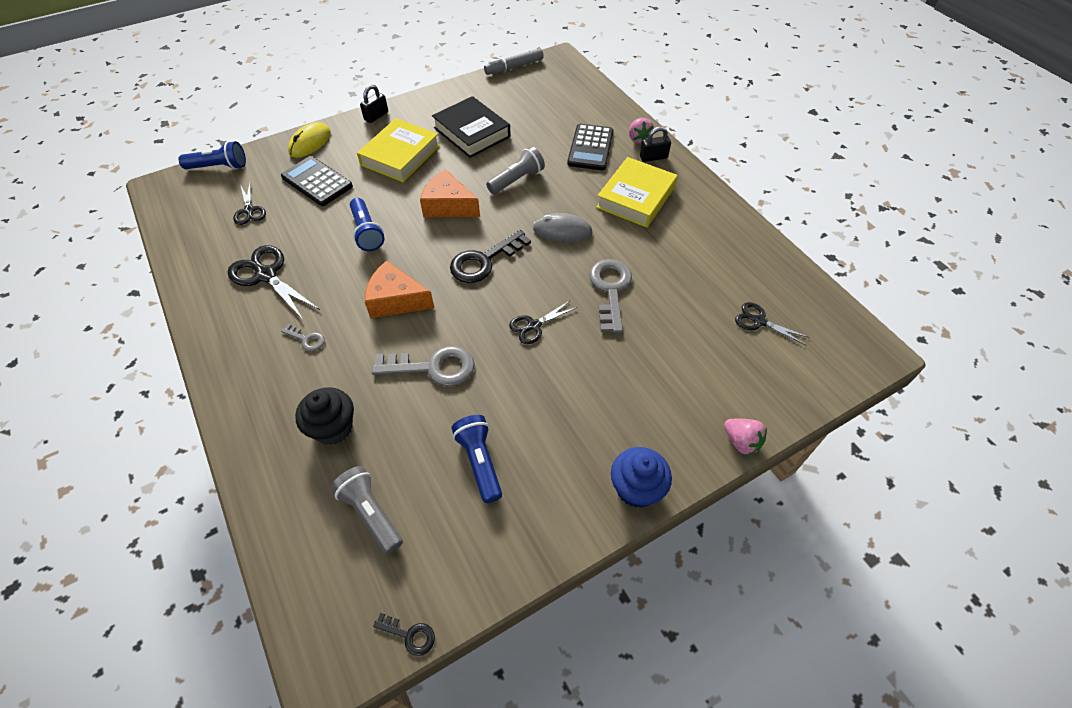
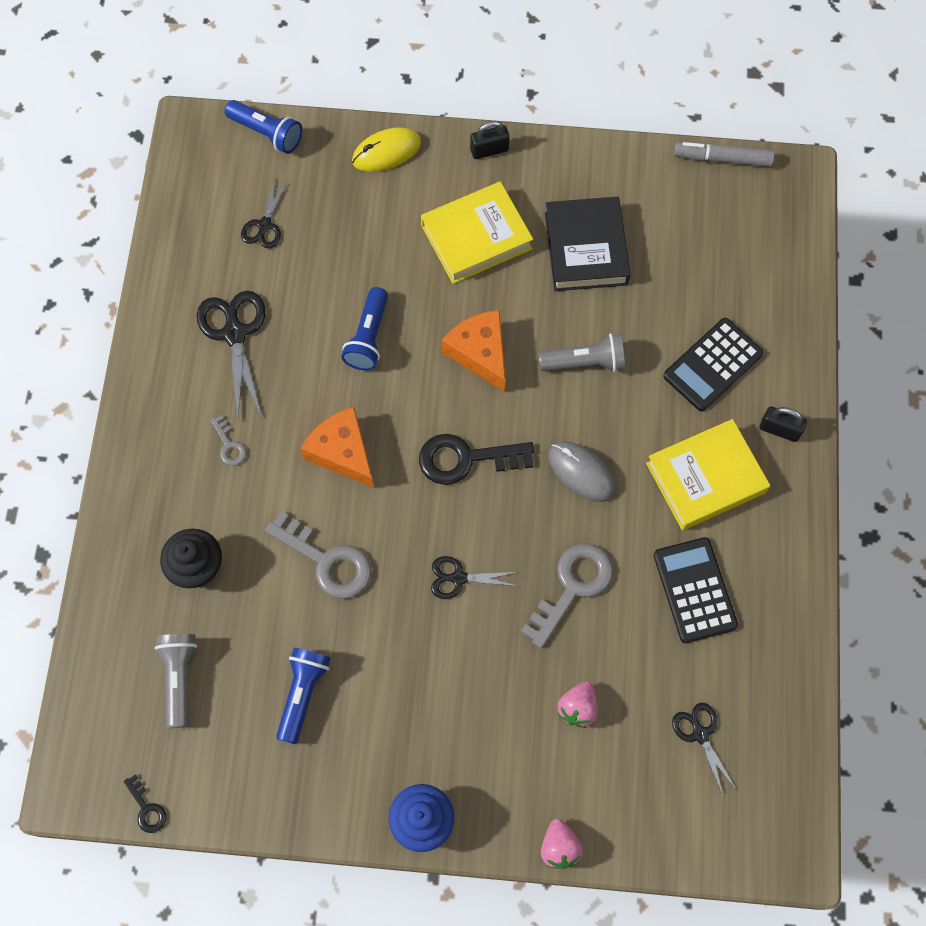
camera: 35 degrees right, 15 degrees up
black calculator [281,156,353,206] -> black calculator moved to [654,537,738,643]
pink strawberry [629,118,654,144] -> pink strawberry moved to [558,681,597,728]

